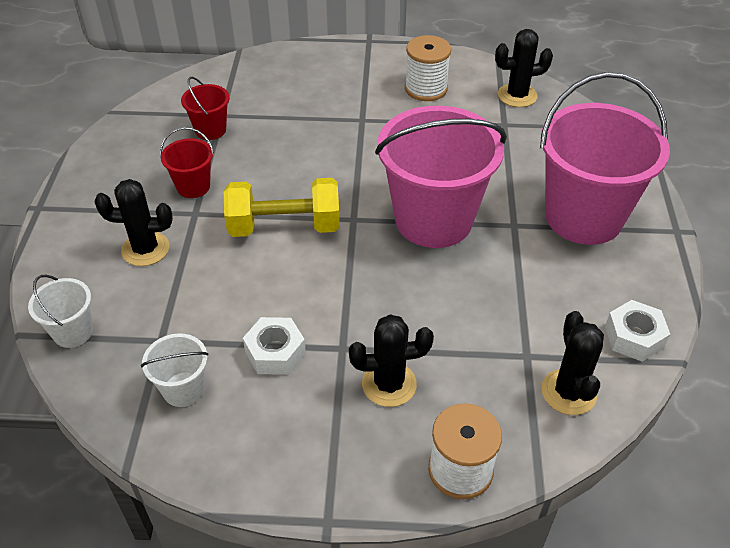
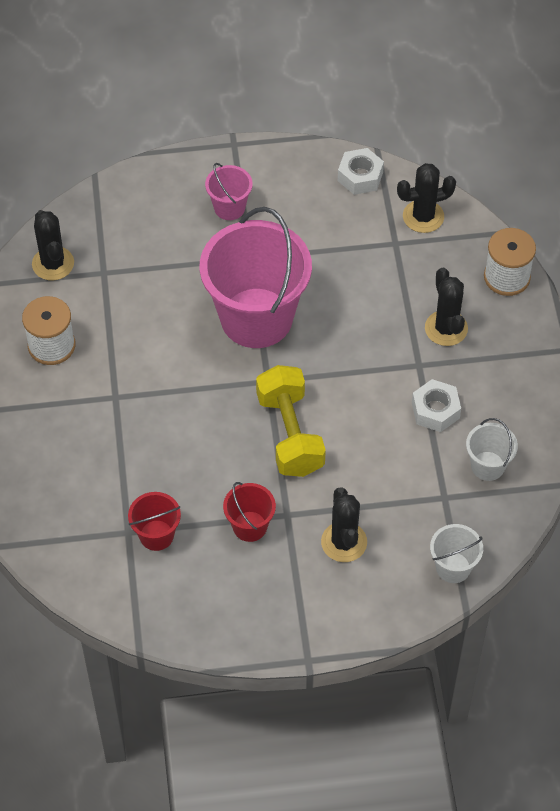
camera: 100 degrees left, 10 degrees up
pink bucket [540,72,670,245] -> pink bucket [205,163,253,220], size x0.45

